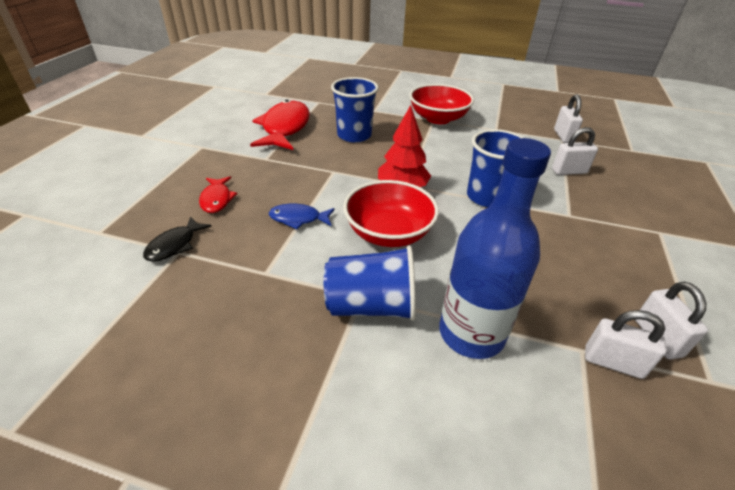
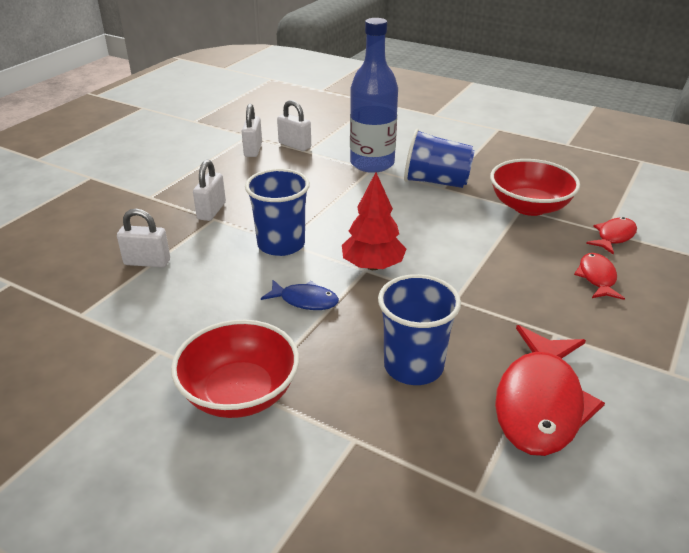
camera: 165 degrees left, 5 degrees down
black fish [143,216,212,262] -> red fish [586,217,637,255]
blue fish [269,204,335,229] -> blue fish moved to [261,280,339,310]
red bowl [343,180,439,247] -> red bowl moved to [490,159,580,216]
white padlock [554,95,583,143] -> white padlock moved to [193,160,226,221]

